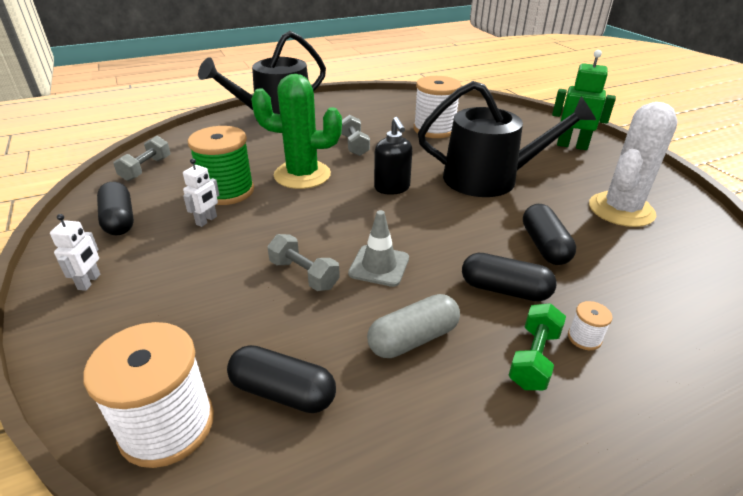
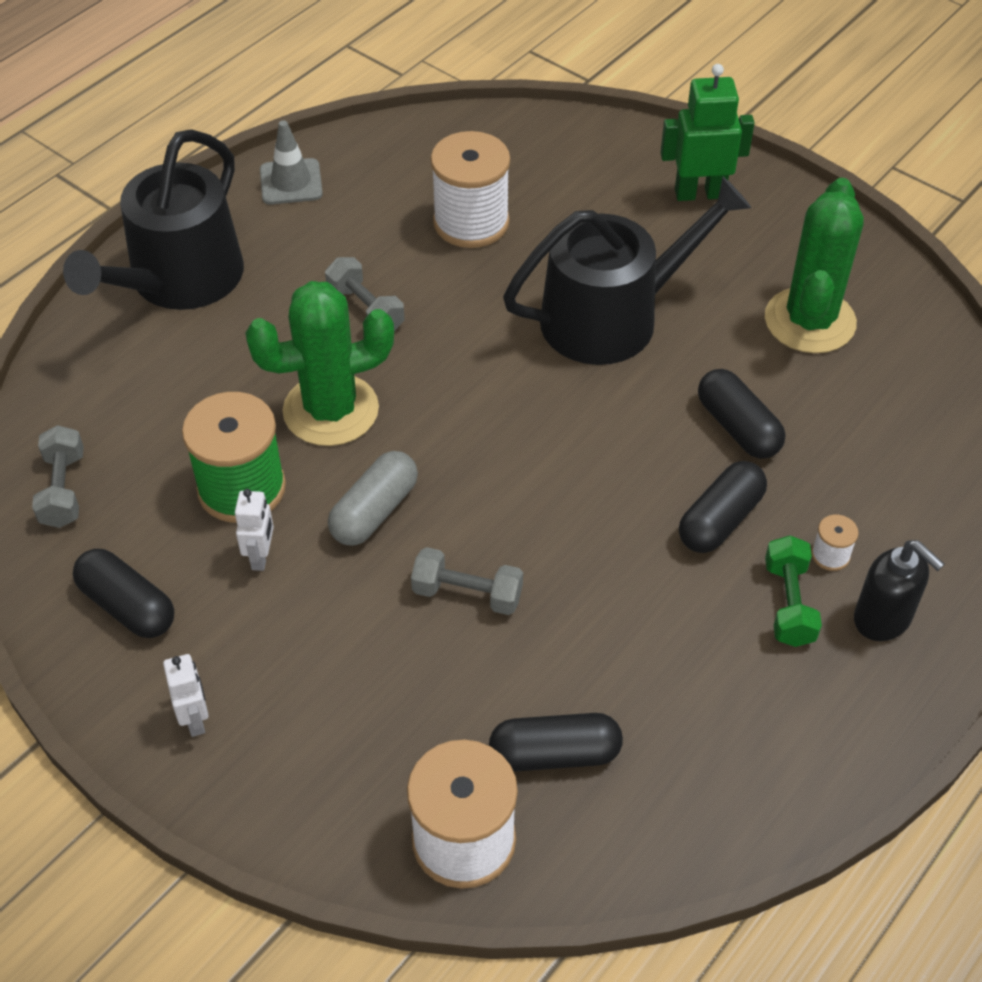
camera: 25 degrees left, 15 degrees up
grey traffic cone [348,210,409,287] -> grey traffic cone moved to [260,120,323,205]
grey capsule [367,294,460,358] -> grey capsule moved to [328,451,418,546]
black soap dispenser [374,117,413,195] -> black soap dispenser moved to [854,540,945,641]
black capsule [462,253,557,301] -> black capsule turned 45 degrees counterclockwise [679,461,767,553]
white cactus [589,102,678,227] -> green cactus [765,178,864,353]

